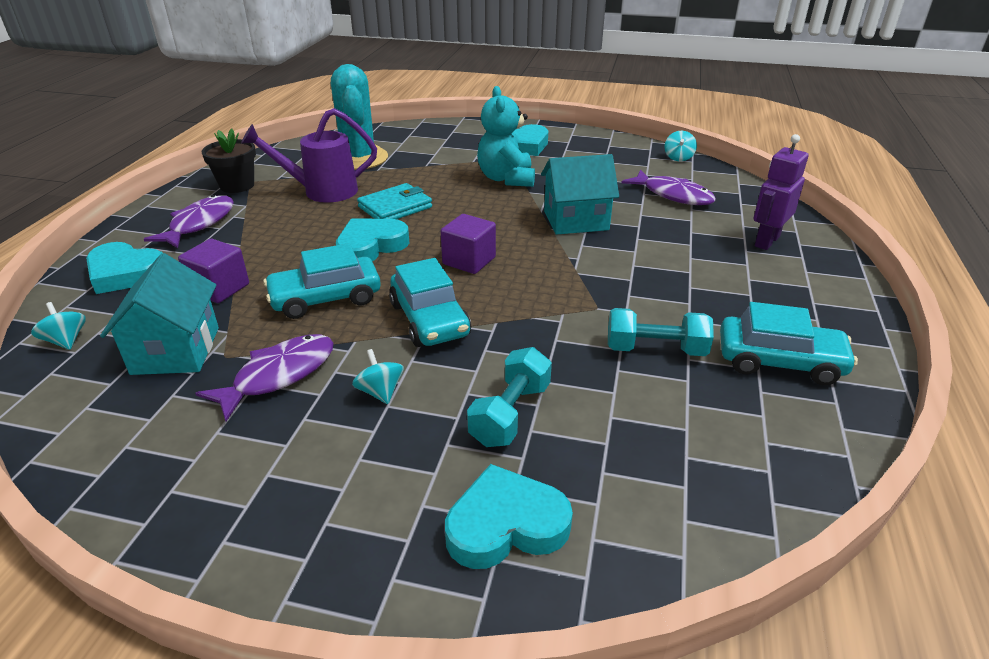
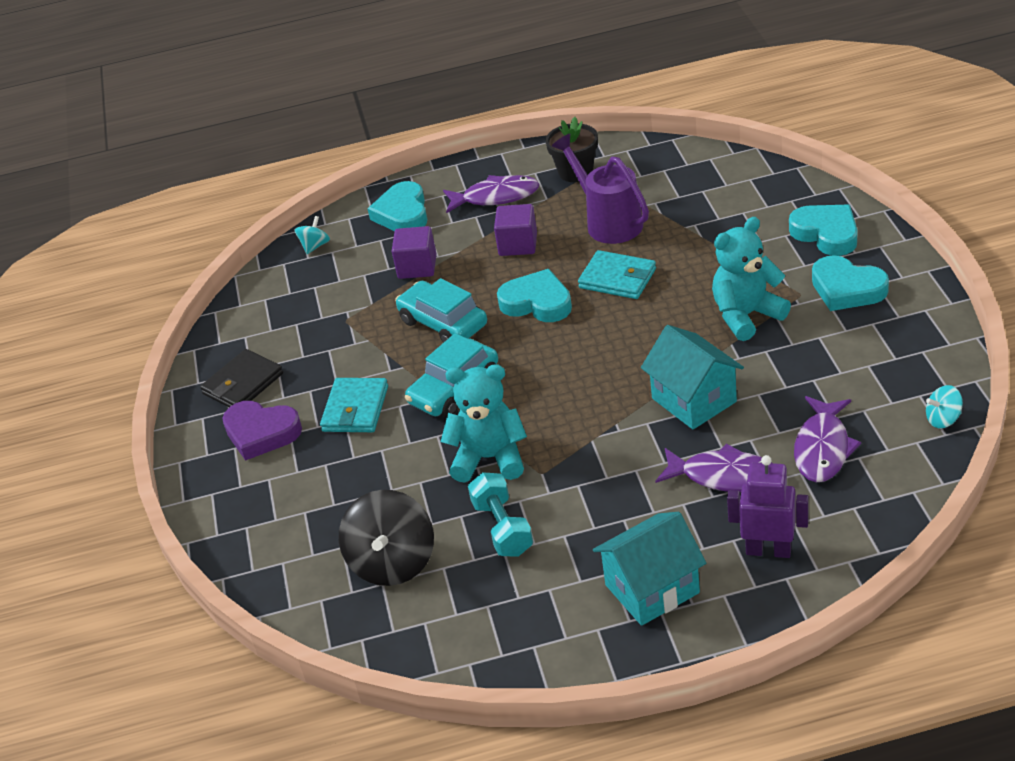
camera: 70 degrees right, 5 degrees up
turquoise house [100,253,219,375] -> turquoise house moved to [593,512,706,626]
purple fish [195,334,334,421] -> purple fish moved to [655,444,772,492]
turquoise cactus [331,64,388,170] -> none
turquoise spinning top [352,349,404,404] -> turquoise wallet [320,378,388,432]
purple cube [441,214,496,274] -> purple cube moved to [494,204,537,256]
turquoise heart [445,464,573,569] -> turquoise heart moved to [789,205,857,256]
turquoise dumbbell [467,347,552,447] -> none
turquoise car [720,302,858,385] -> none
none -> black wallet [200,349,283,407]
none -> purple heart [222,401,302,461]
none -> black spinning top [339,490,434,586]
none -> turquoise teddy bear [441,364,527,483]

